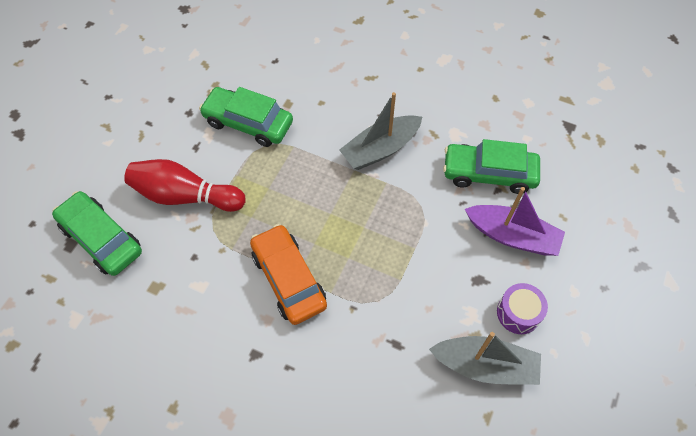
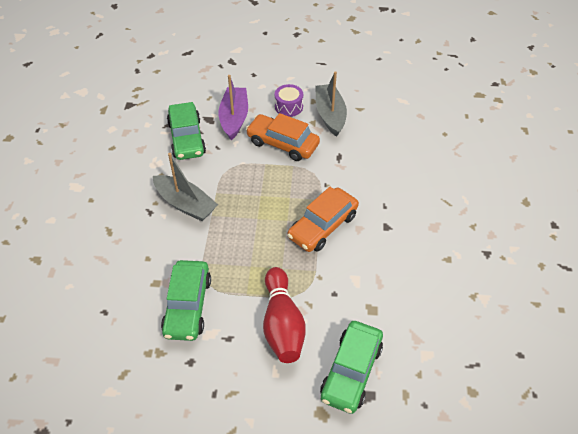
camera: 110 degrees left, 10 degrees down
none -> orange car [246,113,320,161]

